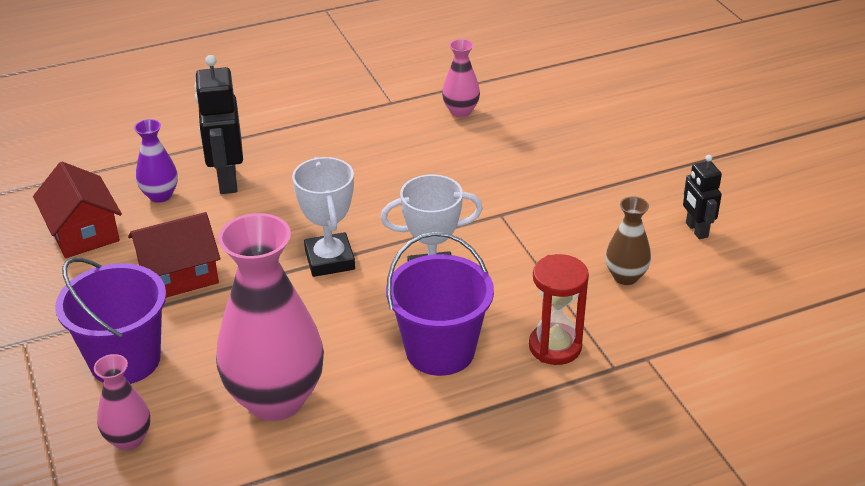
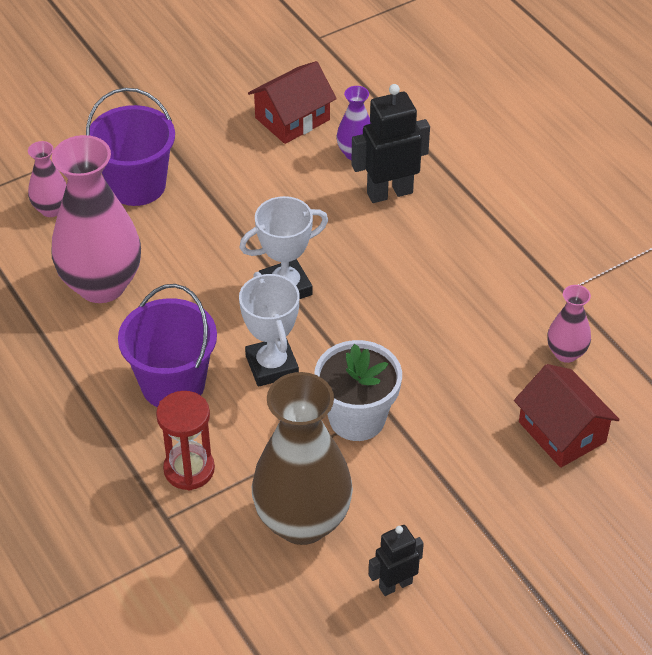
camera: 80 degrees right, 10 degrees up
red house [128,212,220,298] -> red house moved to [514,364,620,468]
brown vase [606,196,651,285] -> brown vase [252,372,353,545], size x2.10
none -> white flower pot [315,340,402,441]

